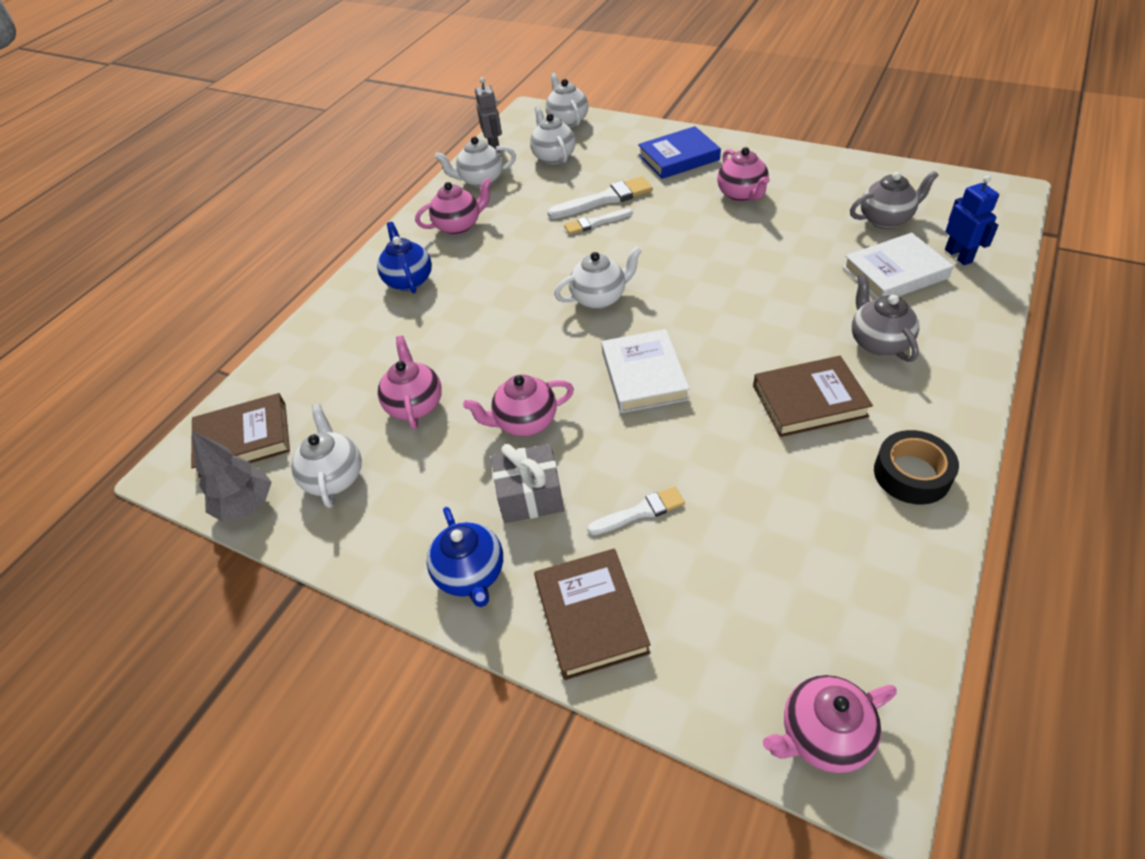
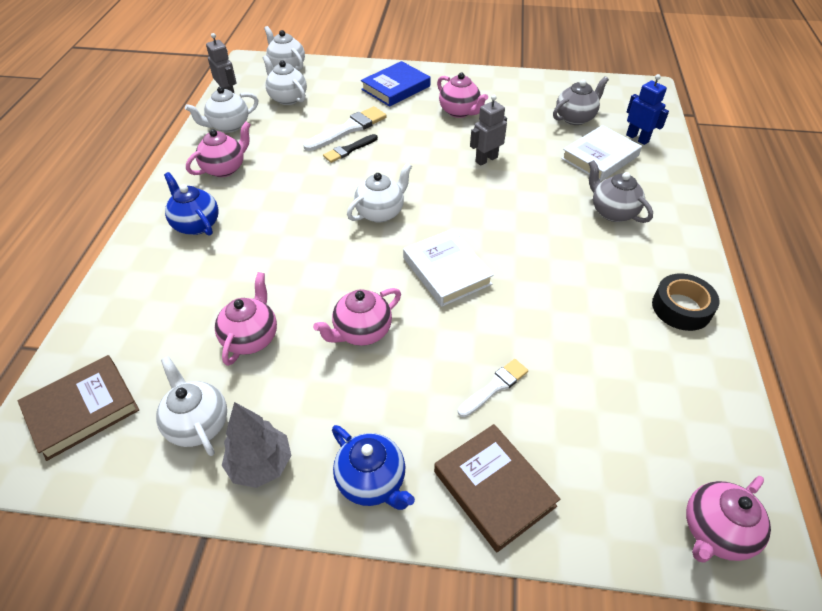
camera: 25 degrees left, 0 degrees up
grey tree [192,430,272,521] -> grey tree moved to [222,402,292,488]
pink teapot [378,336,442,429] -> pink teapot turned 45 degrees clockwise [215,272,277,366]
grey gift [491,444,564,523] -> none
white brush [564,208,633,235] -> black brush [323,134,378,163]
brown book [753,356,873,437] -> none
none -> grey robot [470,95,507,166]

